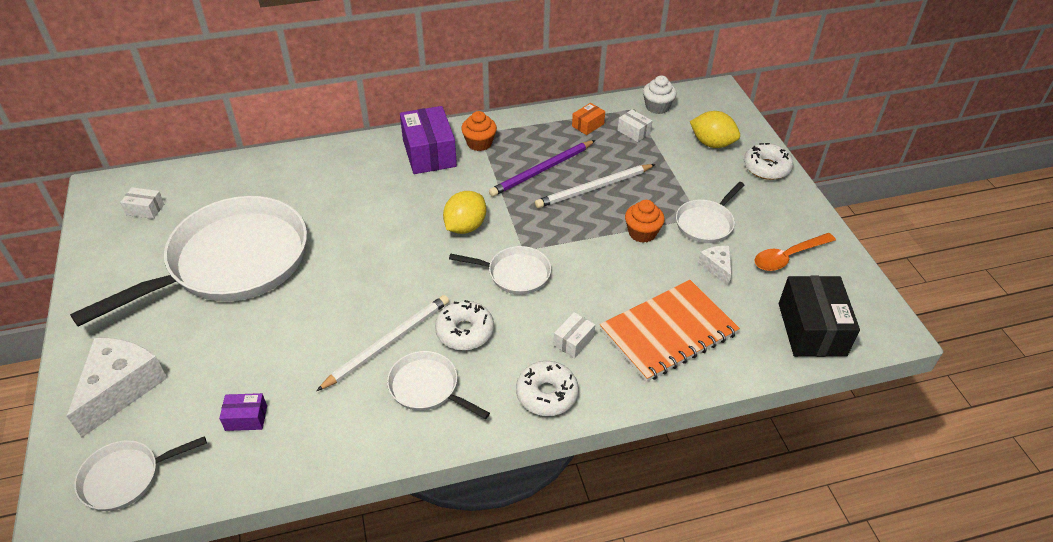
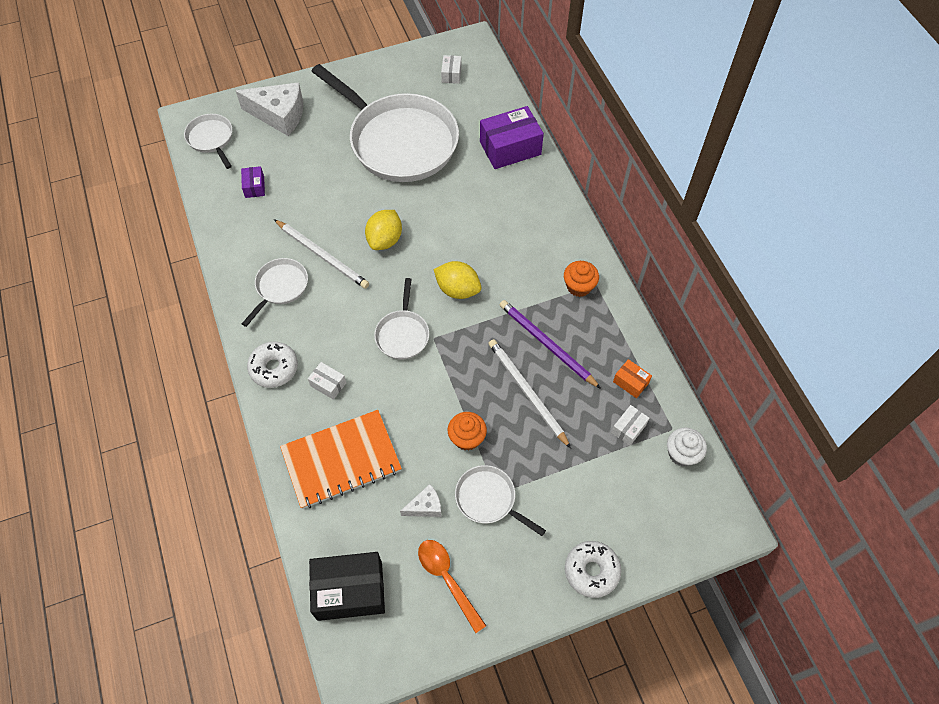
camera: 85 degrees right, 15 degrees up
purple box [400,106,457,174] -> purple box moved to [480,106,544,169]
white donut [435,300,494,350] -> none
orange notebook [600,280,740,382] -> orange notebook turned 75 degrees counterclockwise [280,410,402,509]
yellow lemon [690,111,740,148] -> yellow lemon moved to [365,210,402,250]

